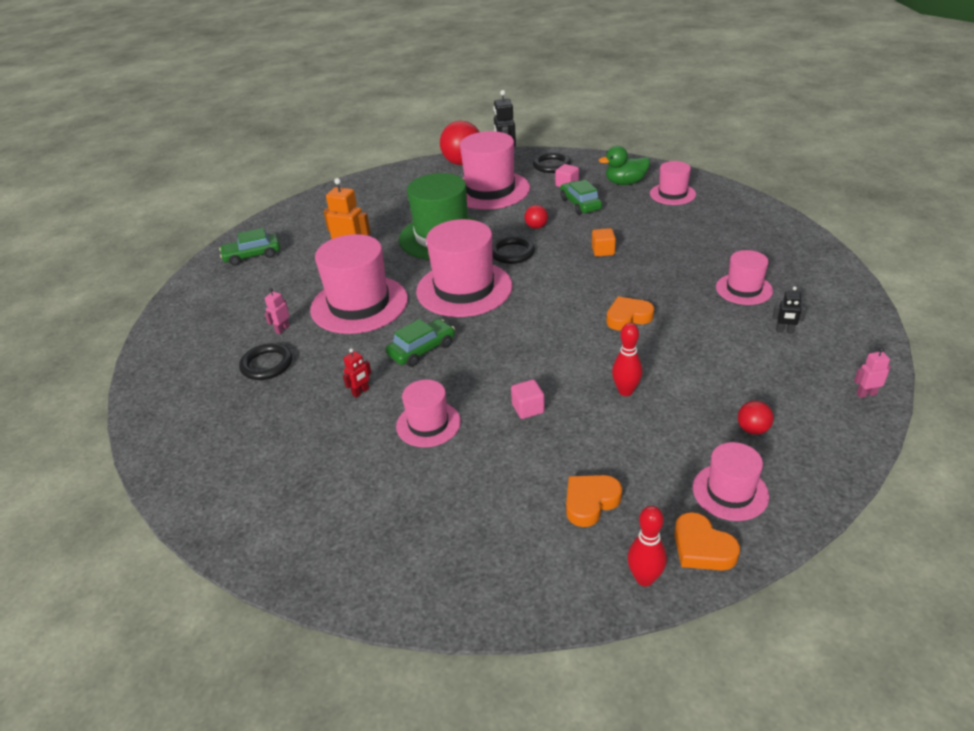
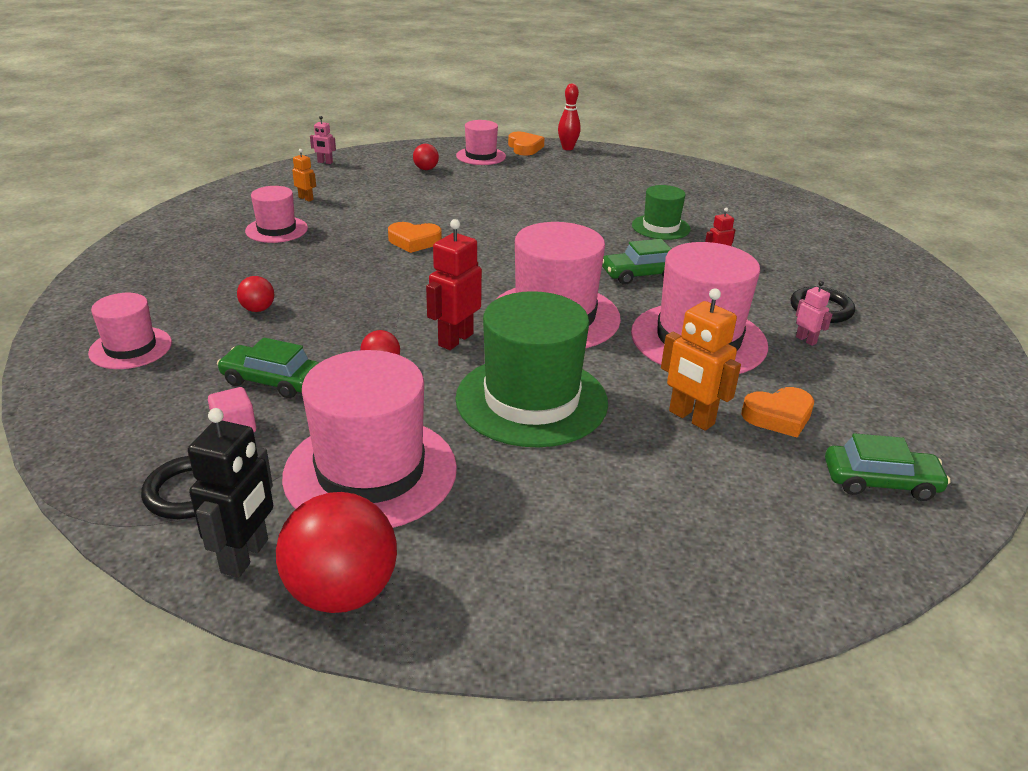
camera: 160 degrees left, 5 degrees down
pink robot [265,288,290,334] -> pink robot turned 90 degrees counterclockwise [796,281,833,346]
pink hat [396,380,461,447] -> green hat [632,185,691,240]
black ring [492,236,535,264] -> red robot [426,219,482,350]
pink cube [511,379,545,419] -> none
green car [560,180,602,215] -> green car turned 105 degrees clockwise [217,338,319,398]
orange heart [566,475,622,527] -> orange heart moved to [741,387,814,438]
orange cube [592,228,616,257] -> none
green duck [599,146,650,185] -> none
red bowling pin [612,323,642,396] -> none
black robot [773,286,806,334] -> orange robot [292,149,316,202]
none -> red ball [237,276,274,312]

